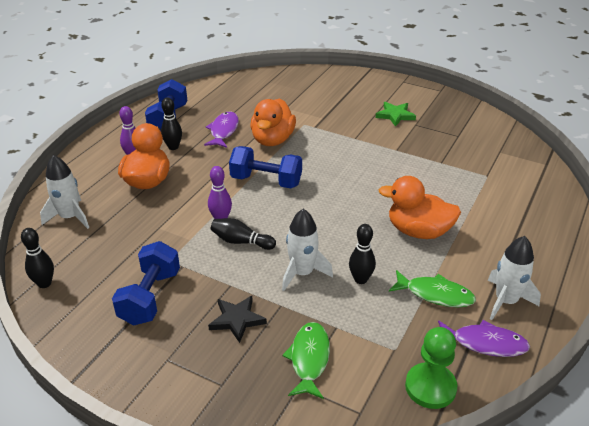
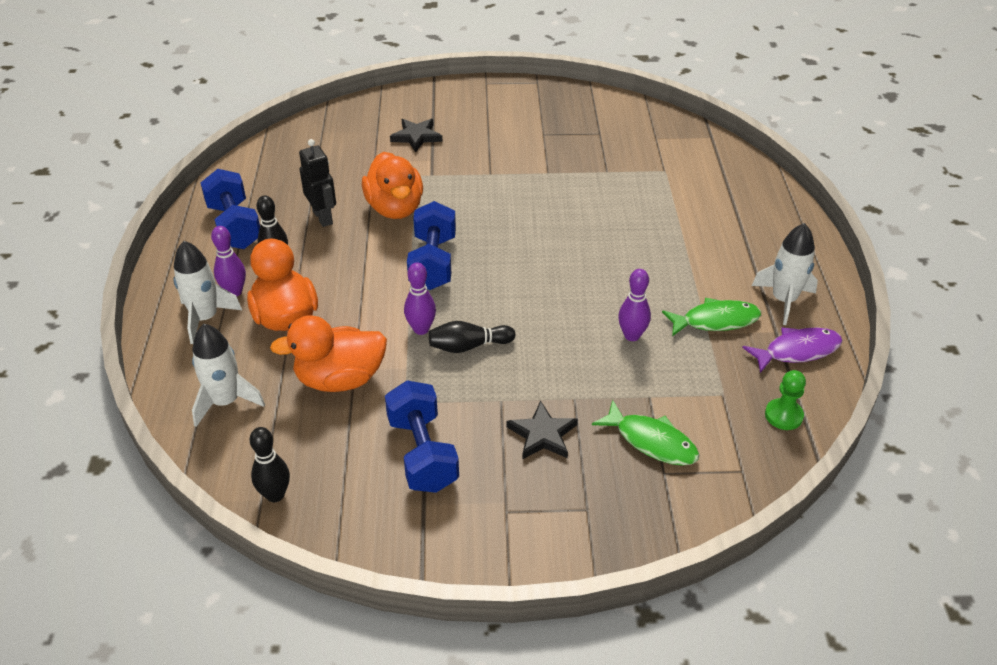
camera: 30 degrees left, 5 degrees up
purple fish [204,111,239,148] -> black robot [299,139,336,227]
blue dumbbell [229,146,302,188] -> blue dumbbell turned 75 degrees counterclockwise [407,201,456,290]
white rocket [282,209,333,291] -> white rocket moved to [173,241,242,344]
green fish [282,322,330,399] -> green fish turned 150 degrees clockwise [592,400,699,466]
black bowling pin [349,224,376,284] -> purple bowling pin [618,269,651,341]
green star [375,102,416,127] -> none
orange duck [379,176,461,239] -> orange duck moved to [270,315,387,392]
green pawn [405,327,457,409] -> green pawn [765,370,806,430], size x0.66
none -> black star [390,119,443,152]

